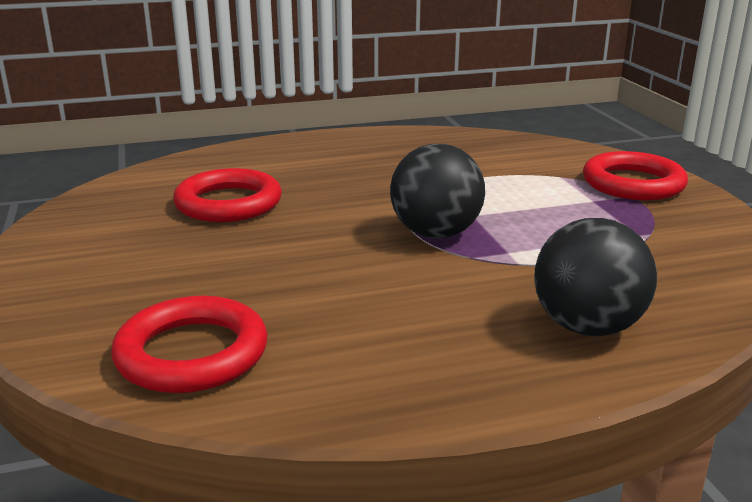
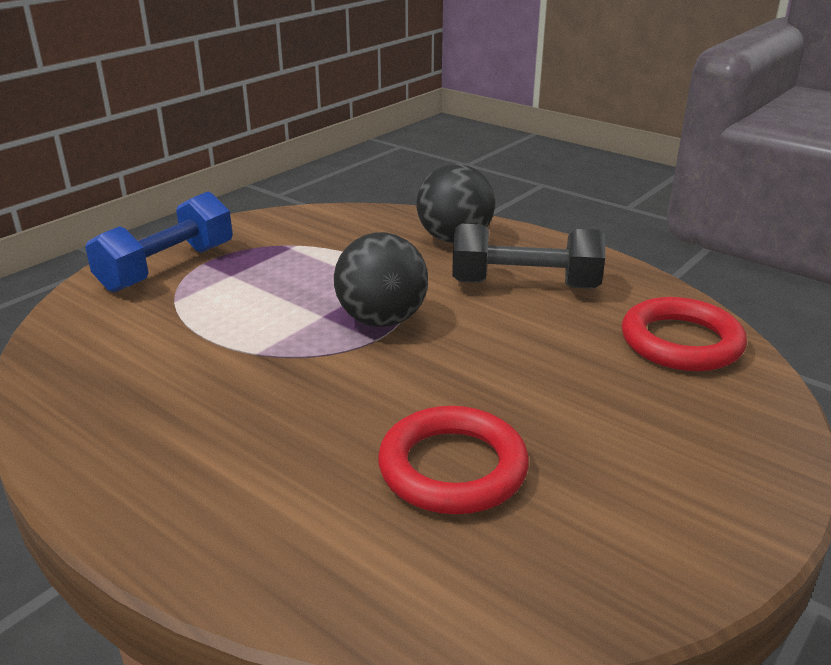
camera: 125 degrees left, 5 degrees up
red ring [583,151,688,200] -> blue dumbbell [85,192,233,293]
none -> black dumbbell [452,224,605,289]

